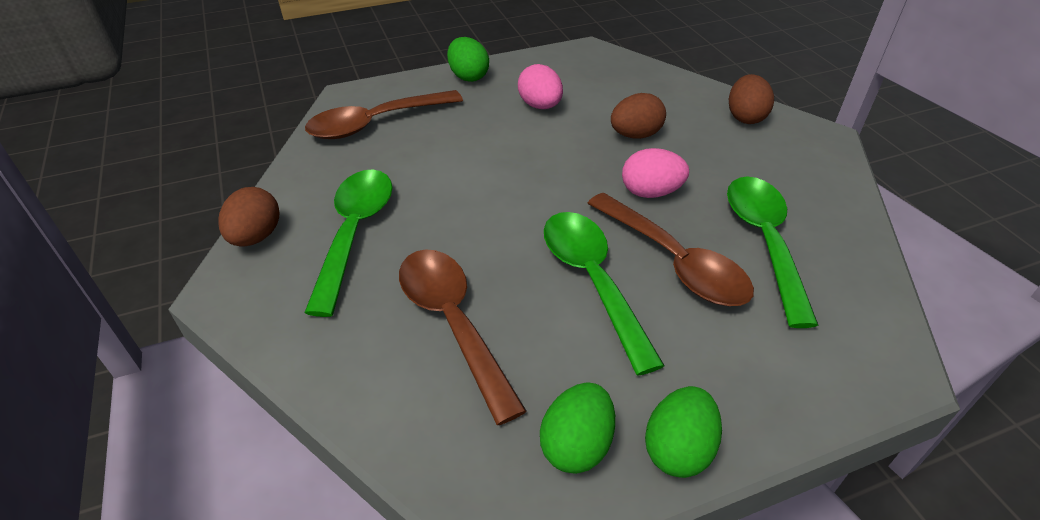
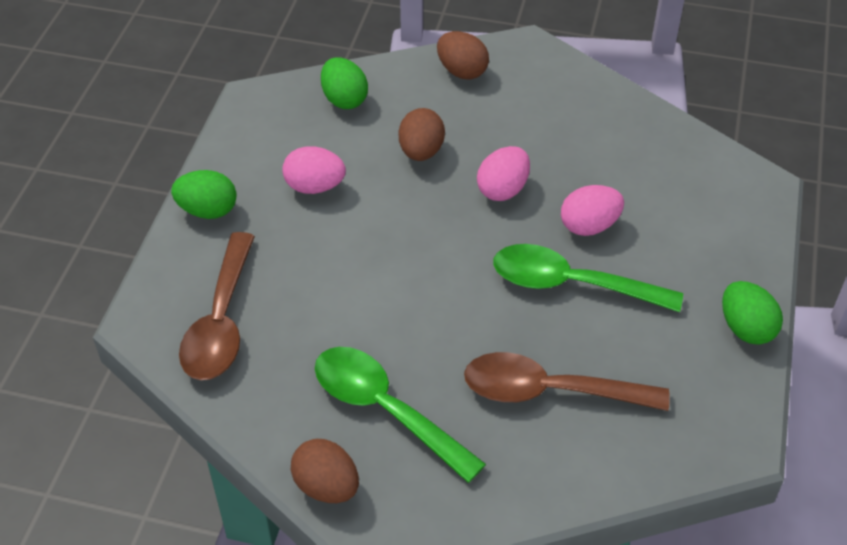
camera: 55 degrees left, 5 degrees up
green egg [540,382,615,474] -> green egg moved to [321,57,368,109]
brown spoon [587,193,754,306] -> pink egg [561,185,624,236]
green spoon [727,177,818,328] -> none

